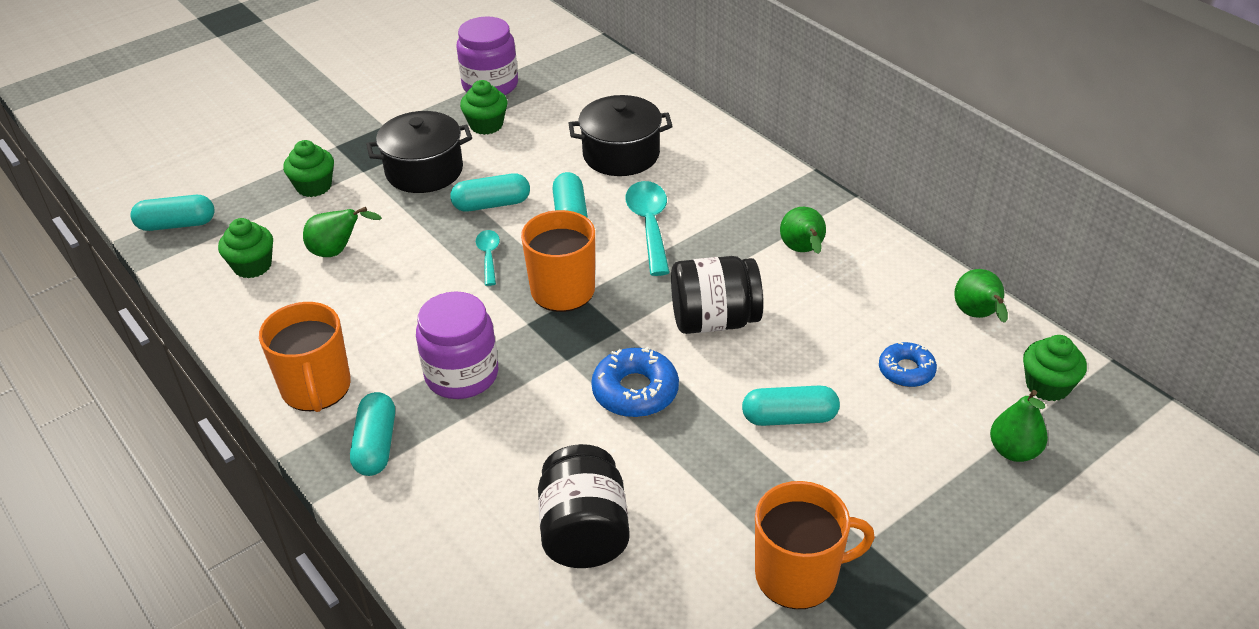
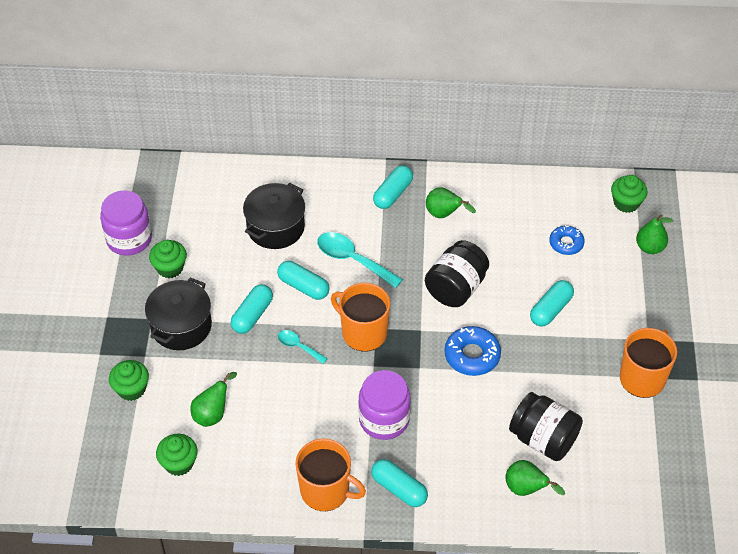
camera: 50 degrees left, 10 degrees up
turquoise capsule [130,195,215,231] -> turquoise capsule moved to [373,165,413,209]
green pear [954,269,1008,323] -> green pear moved to [506,460,565,496]

